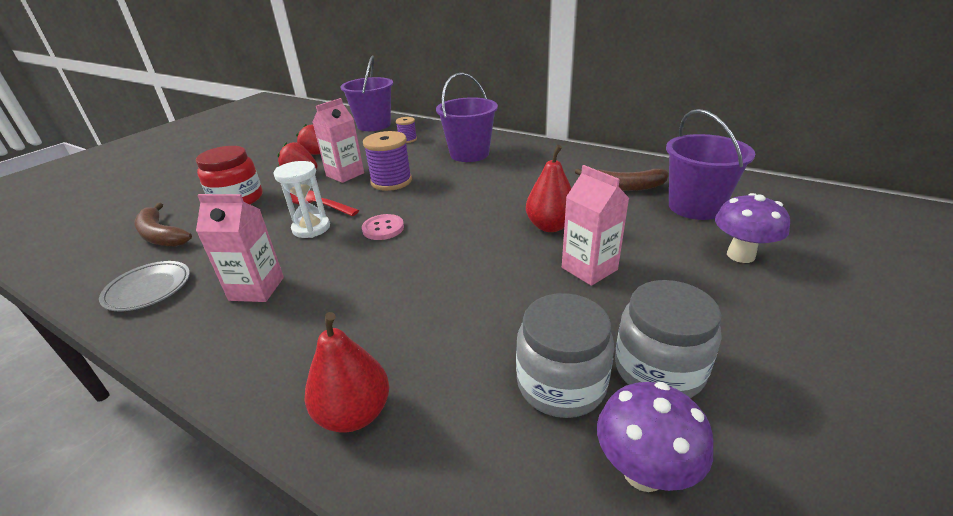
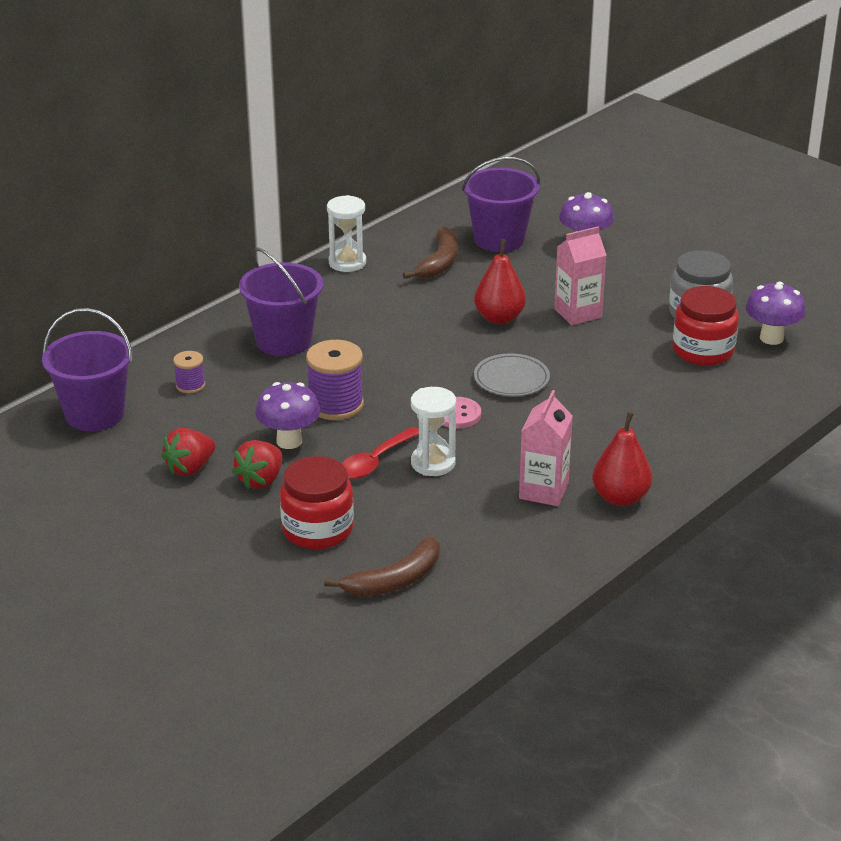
camera: 80 degrees left, 0 degrees up
grey plate [99,261,190,311] -> grey plate moved to [474,353,550,397]
red pear [305,312,389,433] -> red pear moved to [592,412,652,506]
pink carton [313,98,364,183] -> purple mushroom [255,382,320,449]
grey jar [516,293,614,418] -> red jar [673,286,739,366]
none -> white hourglass [327,195,366,272]

